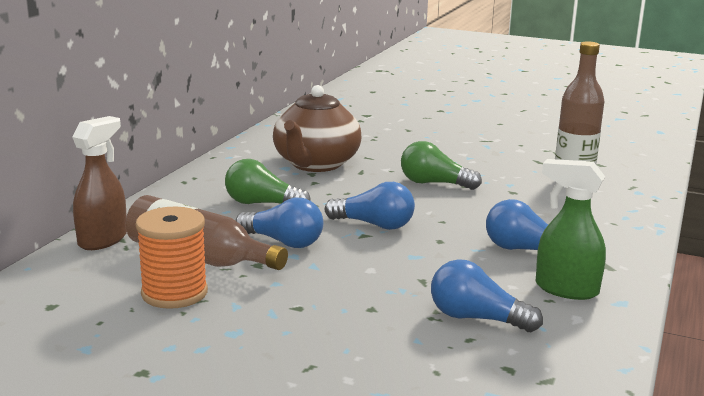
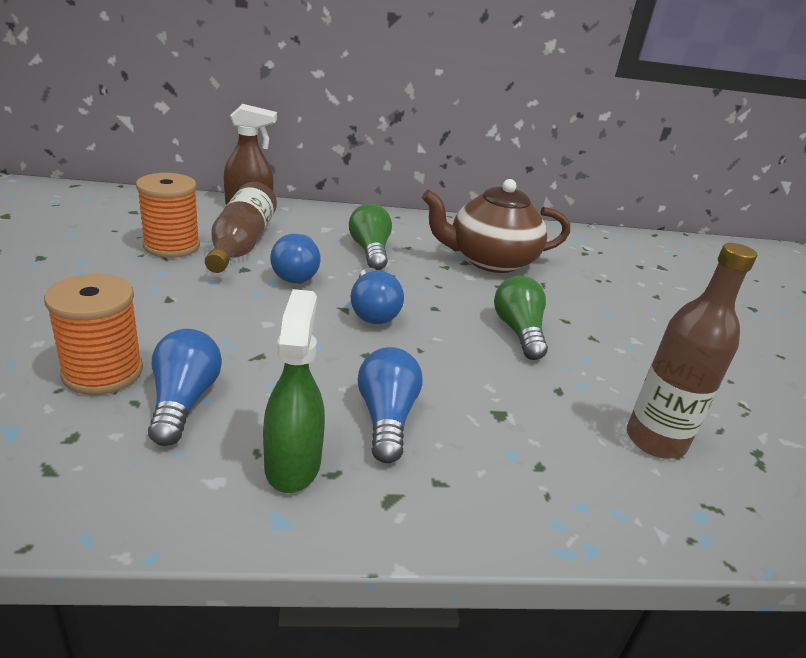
camera: 60 degrees right, 10 degrees up
none -> orange spool [44,274,143,395]

